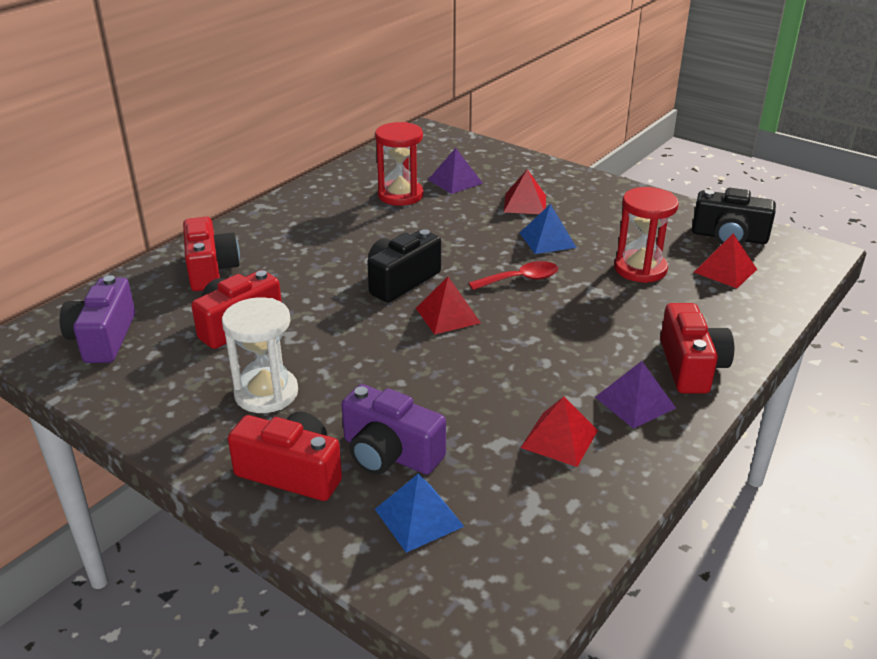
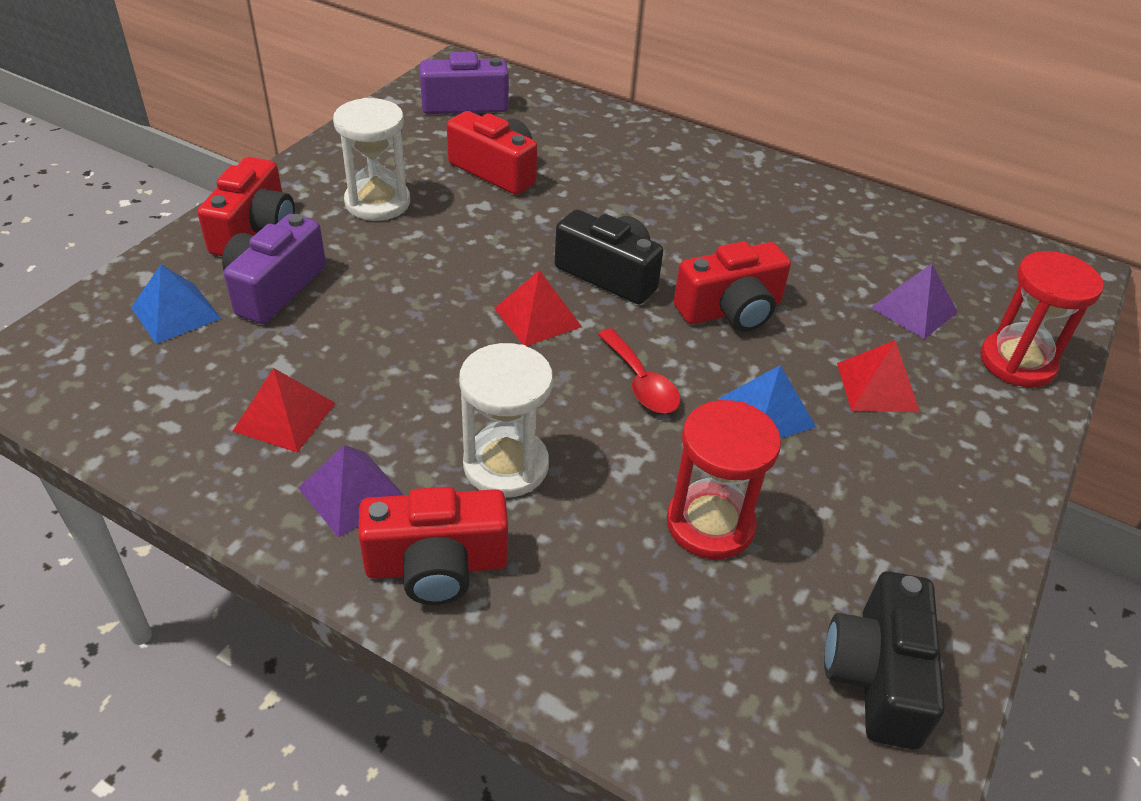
camera: 80 degrees right, 10 degrees up
red camera [183,217,240,291] -> red camera moved to [674,241,791,332]
red hourglass [375,122,424,206] -> red hourglass moved to [980,251,1104,387]
red pyramid [694,233,757,288] -> none
none -> white hourglass [459,343,553,497]

